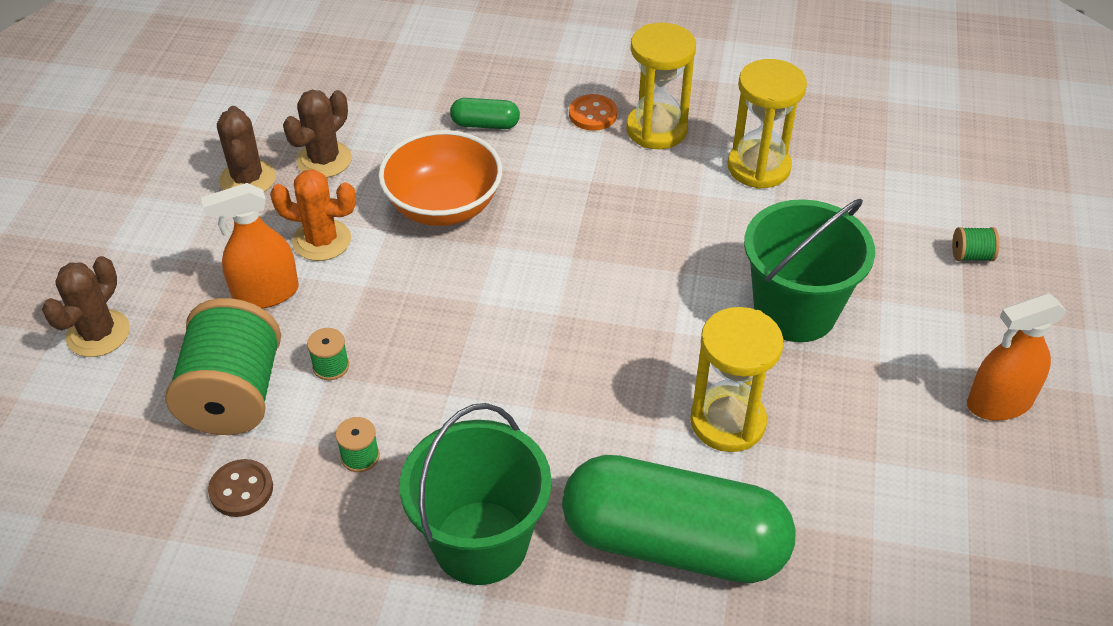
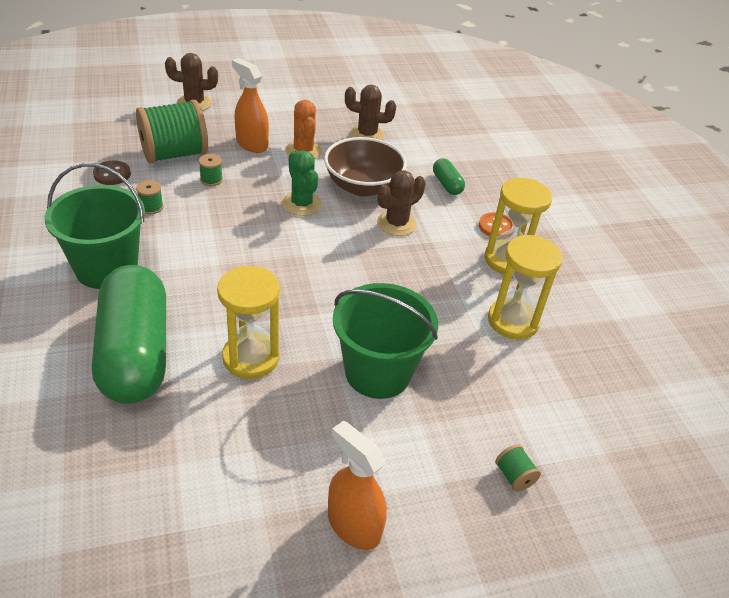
camera: 60 degrees right, 5 degrees down
brown cactus [217,106,276,192] -> brown cactus moved to [377,170,426,236]
orange bowl [378,130,502,226] -> brown bowl [324,137,407,197]
none -> green cactus [282,151,322,216]

